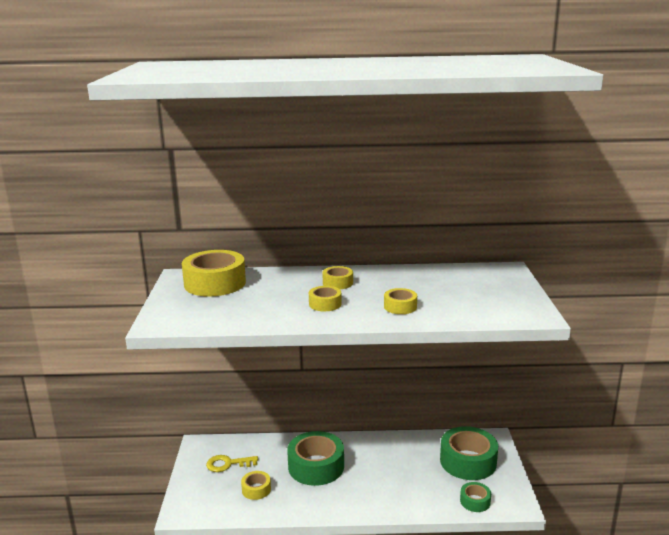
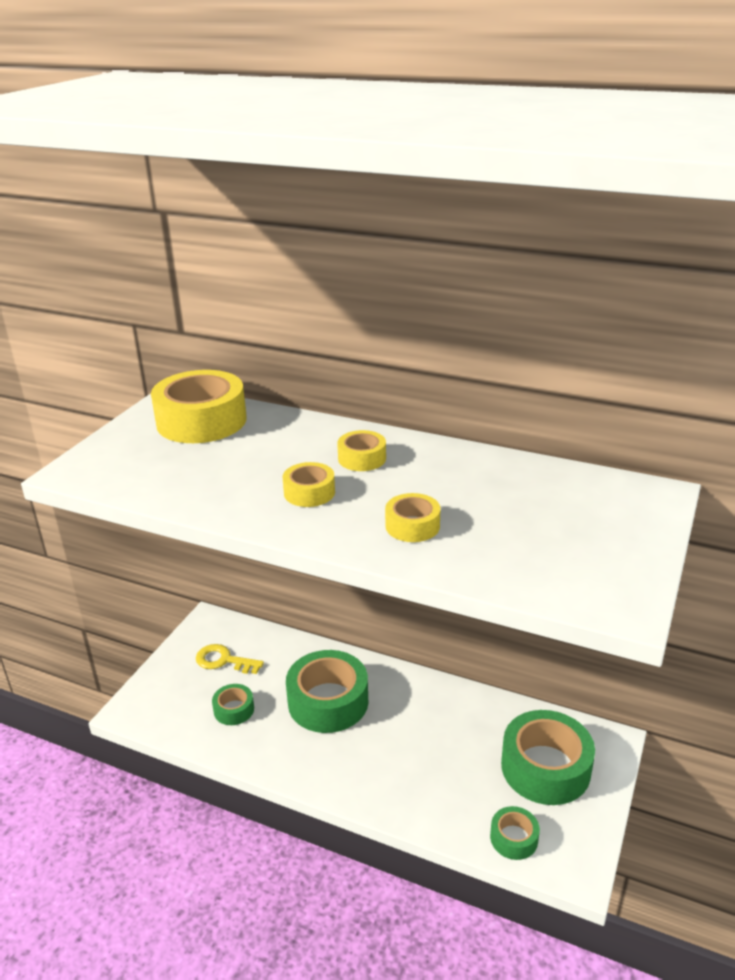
camera: 25 degrees right, 10 degrees up
yellow tape [241,471,271,500] -> green tape [212,684,254,725]

